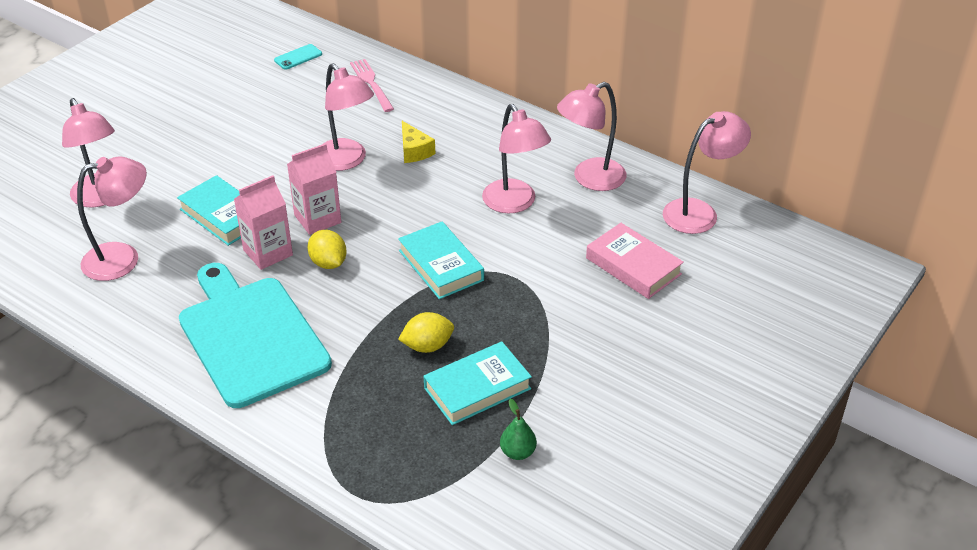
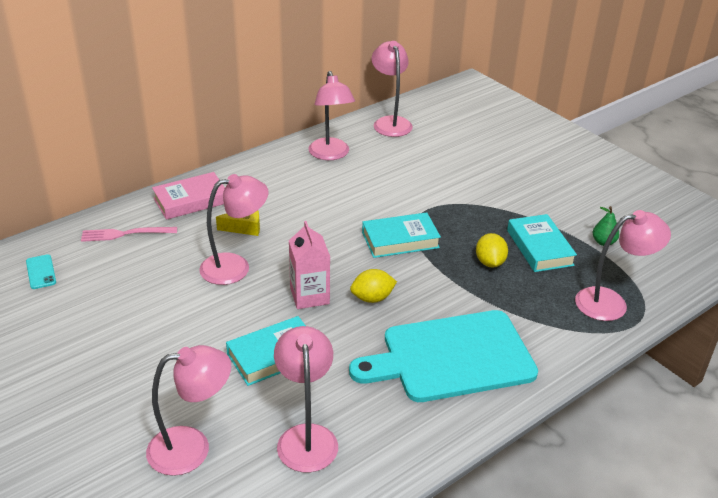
camera: 75 degrees left, 5 degrees down
pink carton [234,175,293,270] -> none
pink lamp [482,104,551,214] -> pink lamp moved to [575,210,671,321]
pink book [586,223,684,299] -> pink book moved to [152,172,225,220]

